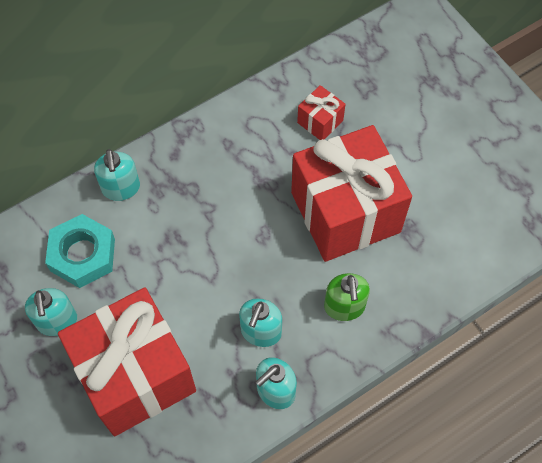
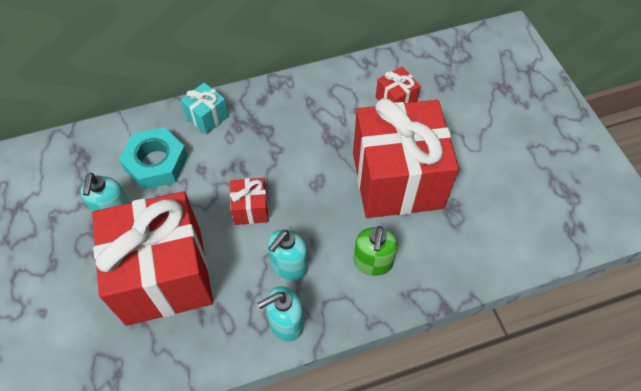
camera: 15 degrees right, 5 degrees down
turquoise soap dispenser [94,149,140,201] -> turquoise gift [181,83,229,134]
none -> red gift [230,178,269,225]

